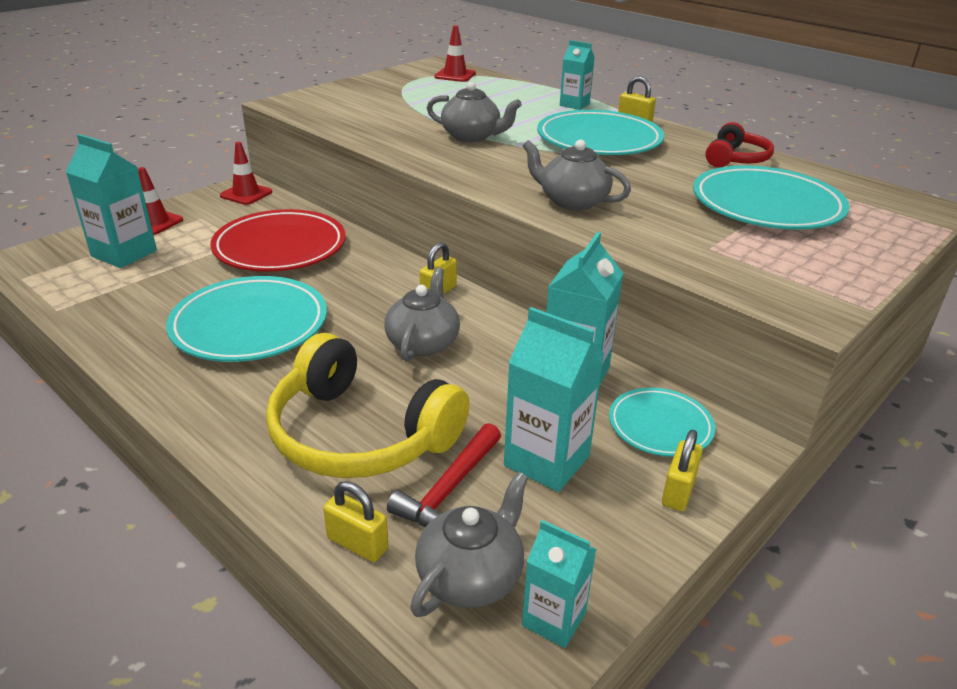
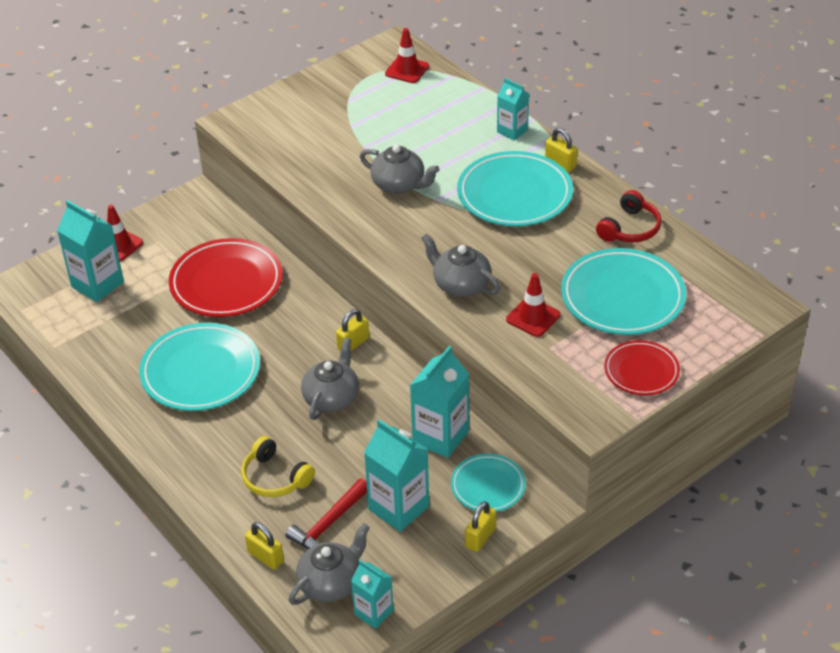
camera: 10 degrees right, 10 degrees up
red traffic cone [220,142,272,205] -> red traffic cone moved to [506,273,561,337]
yellow headphones [266,333,470,478] -> yellow headphones [241,436,315,497], size x0.54
none -> red plate [604,340,680,395]

